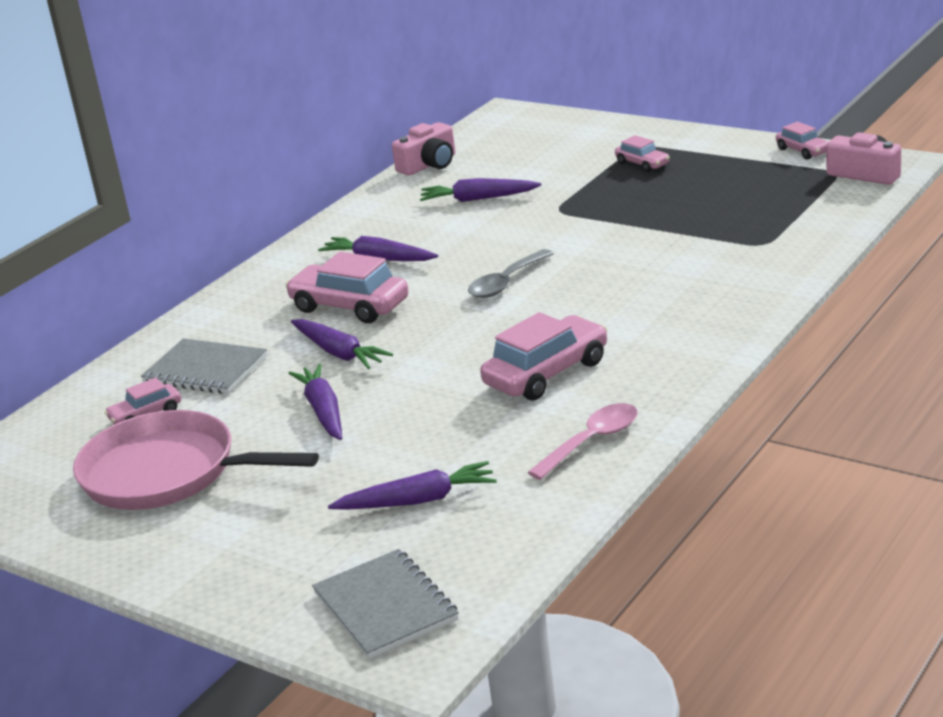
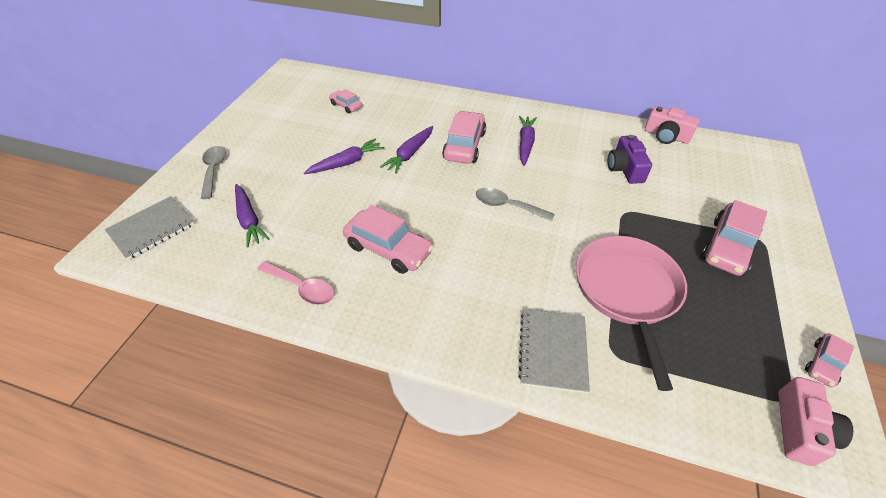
camera: 70 degrees right, 20 degrees up
pink pan [73,410,319,510] -> pink pan moved to [576,236,687,391]
grey notebook [141,338,267,394] -> grey notebook moved to [518,309,590,393]
purple carrot [420,178,542,202] -> purple camera [608,135,652,184]
pink car [615,135,670,172] -> pink car [701,200,767,276], size x1.83
none -> grey spoon [201,146,226,199]

